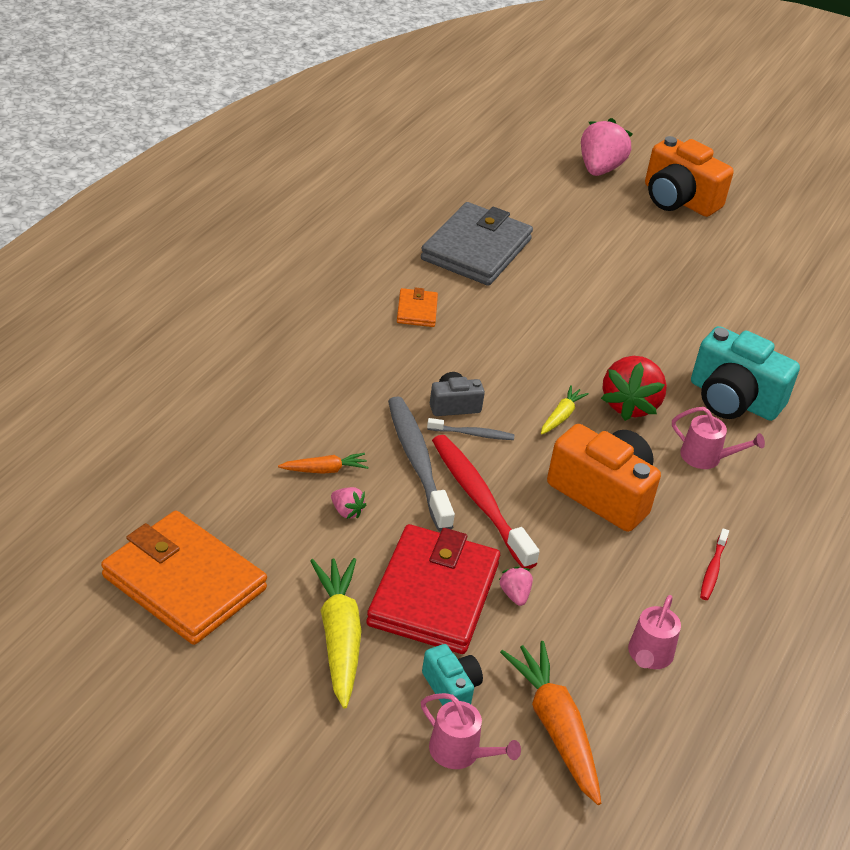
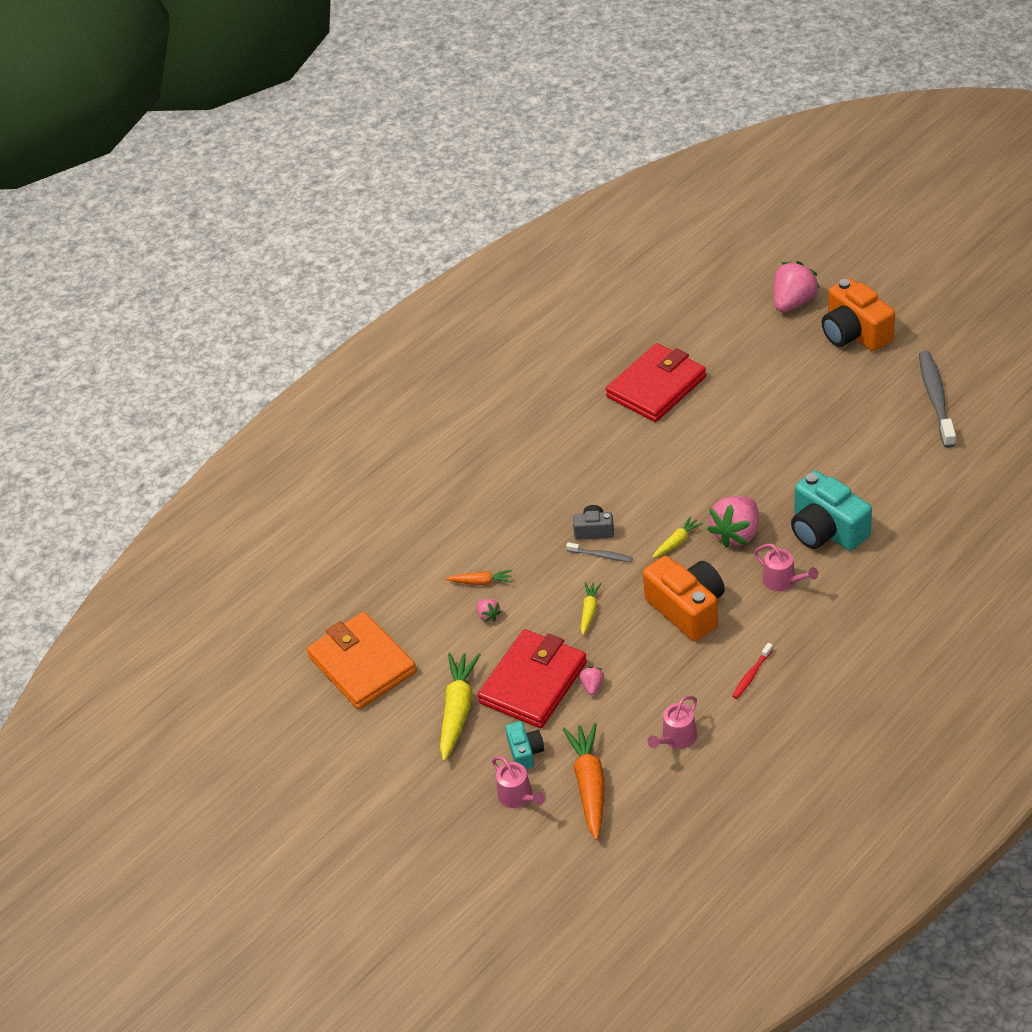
camera: 25 degrees right, 5 degrees up
grey toothbrush [388,396,455,532] -> grey toothbrush moved to [919,351,956,448]
orange wallet [397,287,438,327] -> none
grey wallet [421,202,533,286] -> red wallet [606,343,706,422]
red toothbrush [432,435,540,569] -> yellow carrot [581,582,602,635]
red strawberry [601,356,667,421] -> pink strawberry [707,496,759,548]

